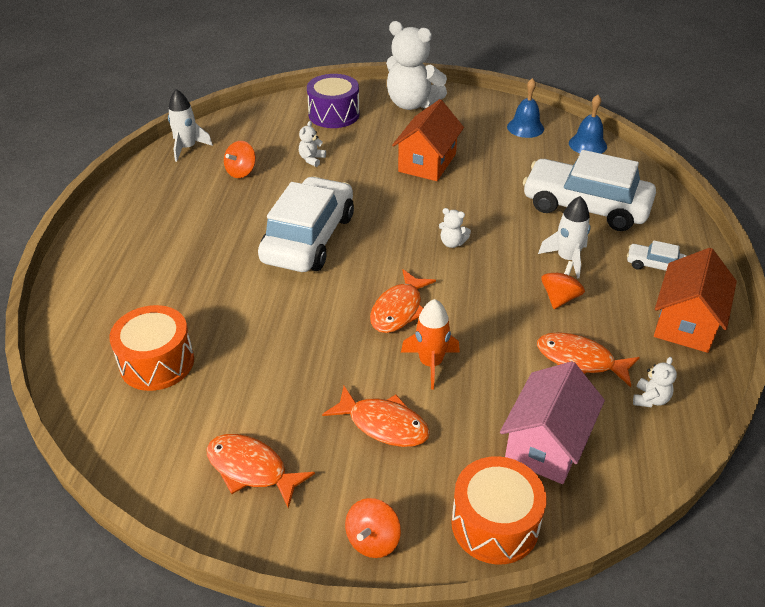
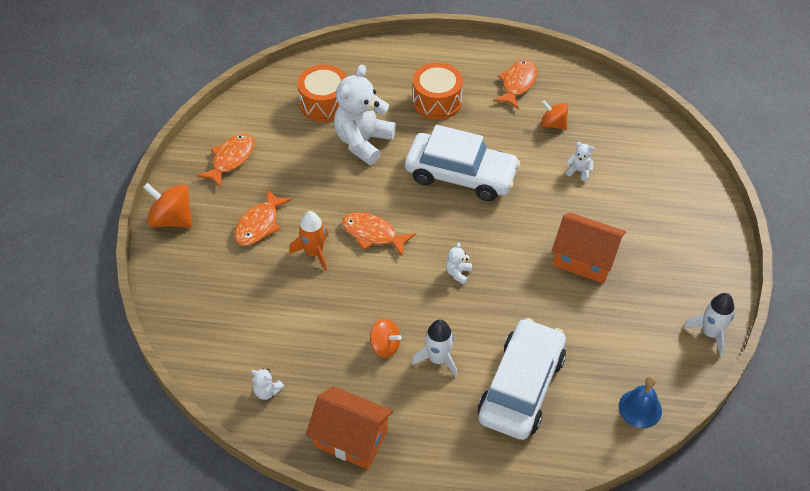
camera: 90 degrees right, 10 degrees up
white rocket [168,89,213,162] -> white rocket moved to [683,293,734,356]
purple drum [307,74,359,128] -> none
orange spinning top [345,498,401,558] -> orange spinning top [143,183,192,228], size x1.53
white teddy bear [386,21,447,110] -> white teddy bear moved to [334,64,396,165]
orange drum [451,456,547,565] -> orange drum moved to [413,62,463,120]
pink house [500,361,605,484] -> none
blue bell [507,78,544,138] -> none
orange fish [537,332,640,387] -> orange fish moved to [493,60,537,109]
white car [627,240,686,271] -> none

